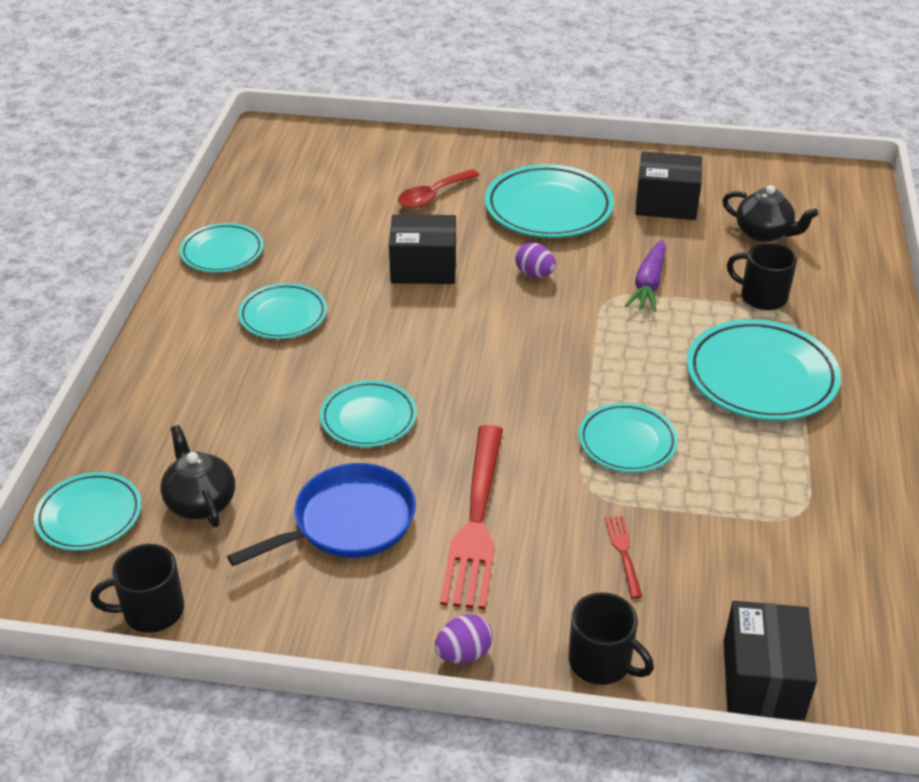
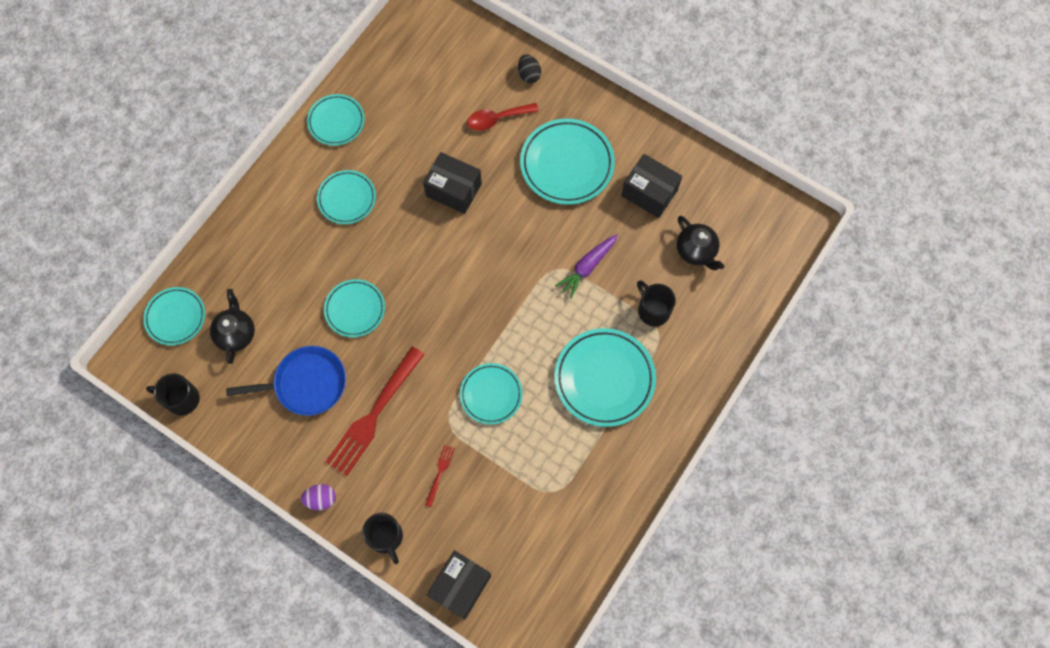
camera: 25 degrees right, 30 degrees up
purple egg [515,243,556,277] -> none
none -> black egg [518,54,541,83]

